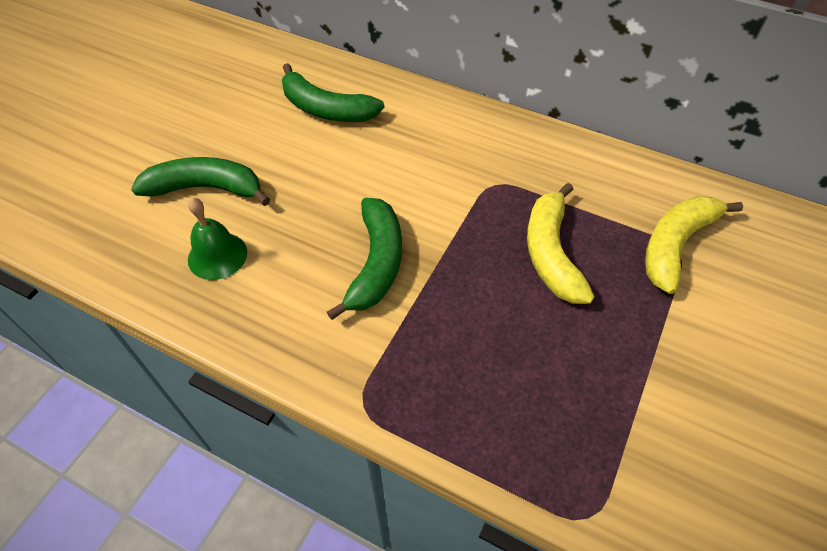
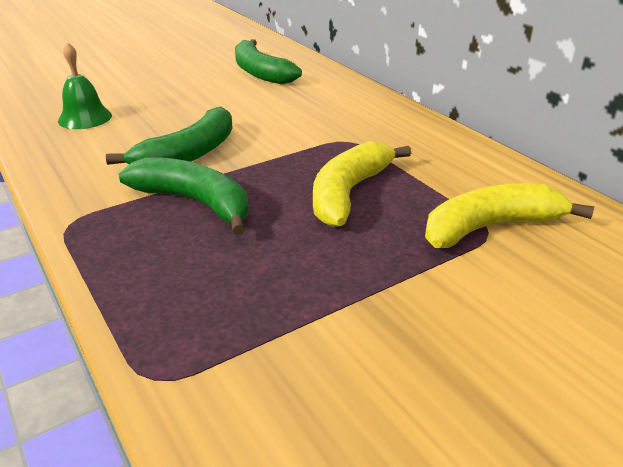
camera: 30 degrees right, 20 degrees down
green banana [131,157,270,206] -> green banana moved to [119,157,249,235]

